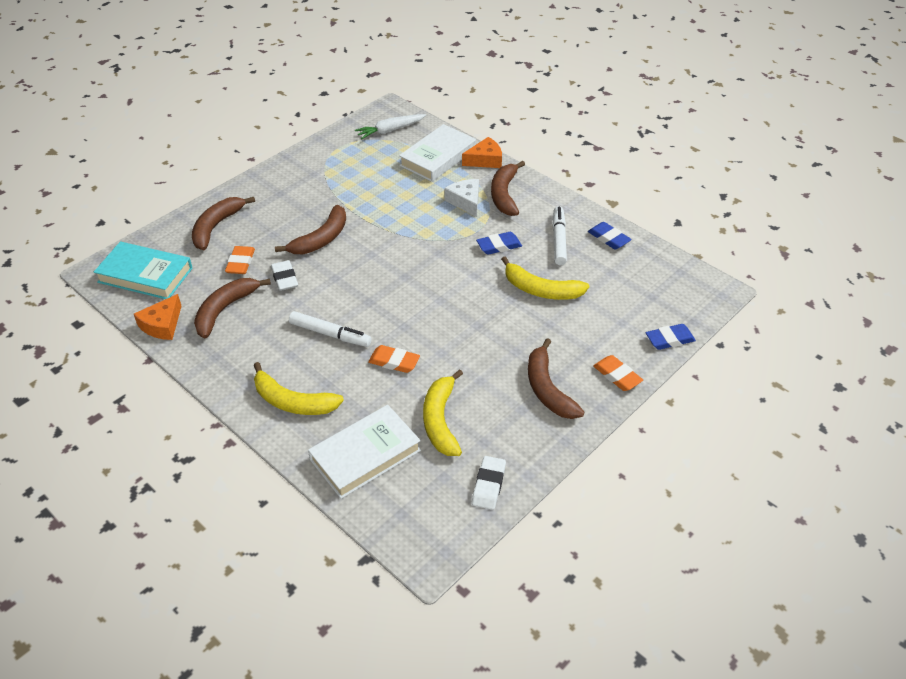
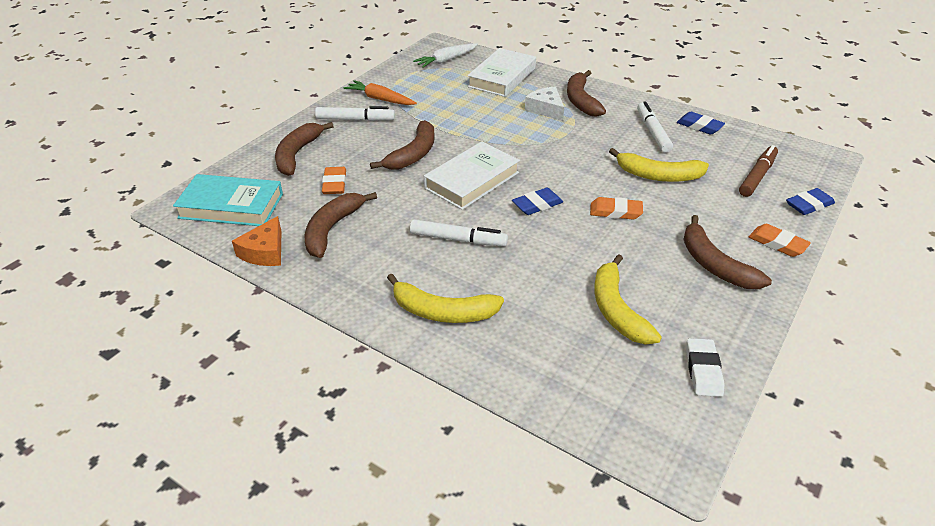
camera: 10 degrees left, 5 degrees down
white eraser [271,260,298,291] -> none
white book [308,405,421,499] -> white book moved to [424,141,520,210]
orange eraser [368,345,420,373] -> orange eraser moved to [590,197,643,220]
orange cheese [462,137,502,168] -> none
blue eraser [476,232,522,255] -> blue eraser moved to [512,188,563,215]
none -> white marker [315,106,395,121]
none -> orange carrot [343,80,417,105]
none -> brown marker [739,145,778,197]

